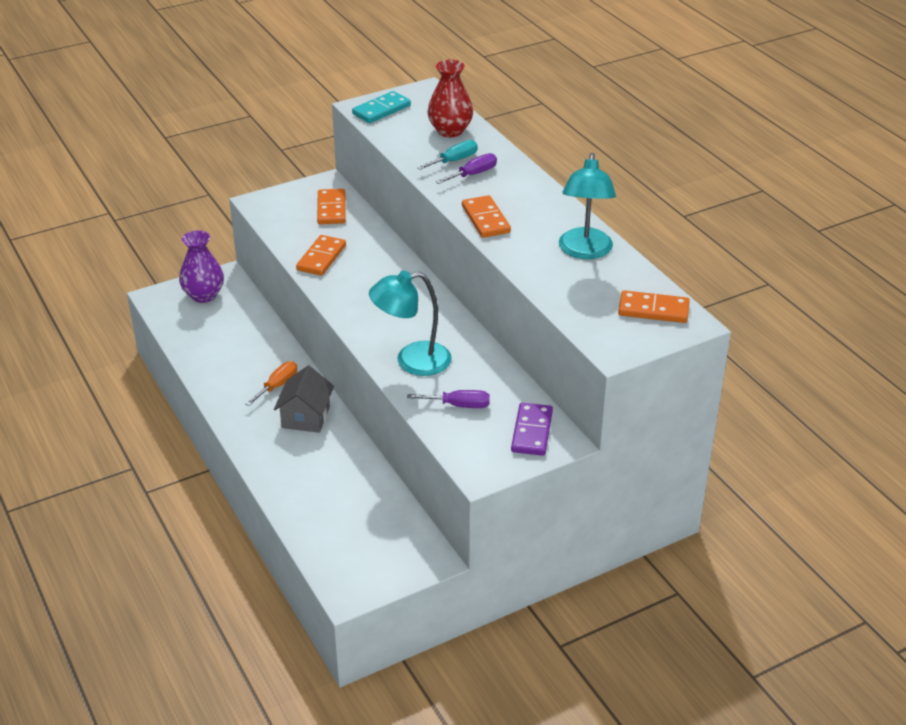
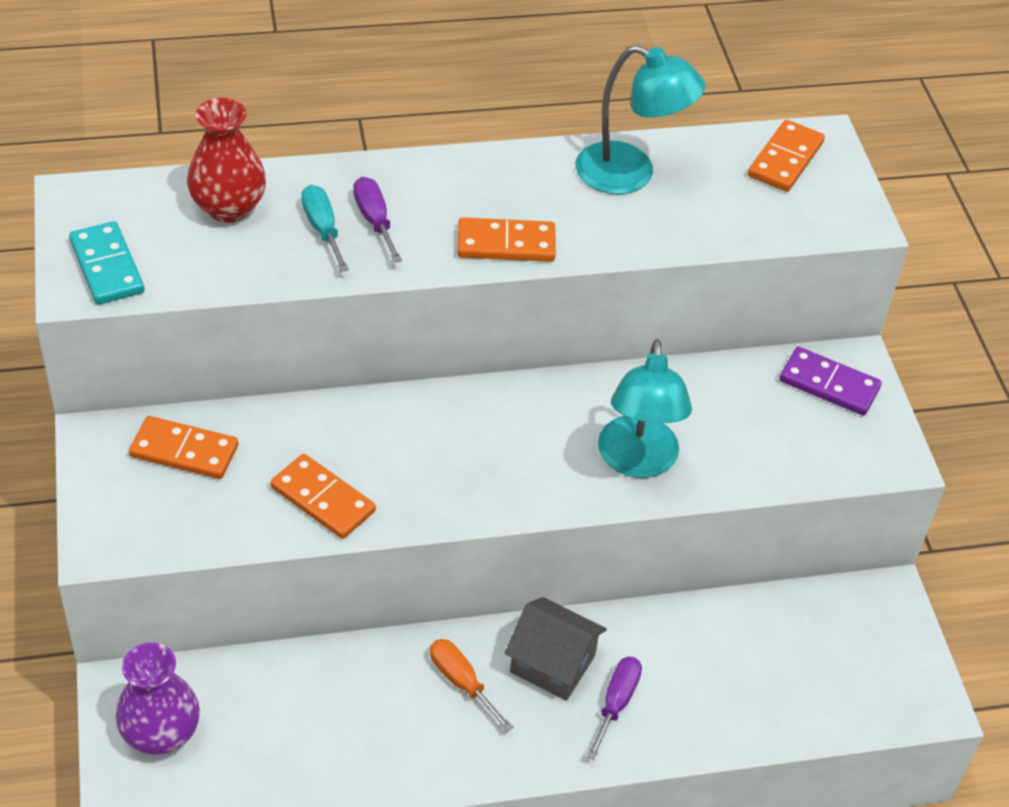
camera: 75 degrees left, 10 degrees up
purple screwdriver [407,390,490,408] -> purple screwdriver moved to [587,657,642,760]

